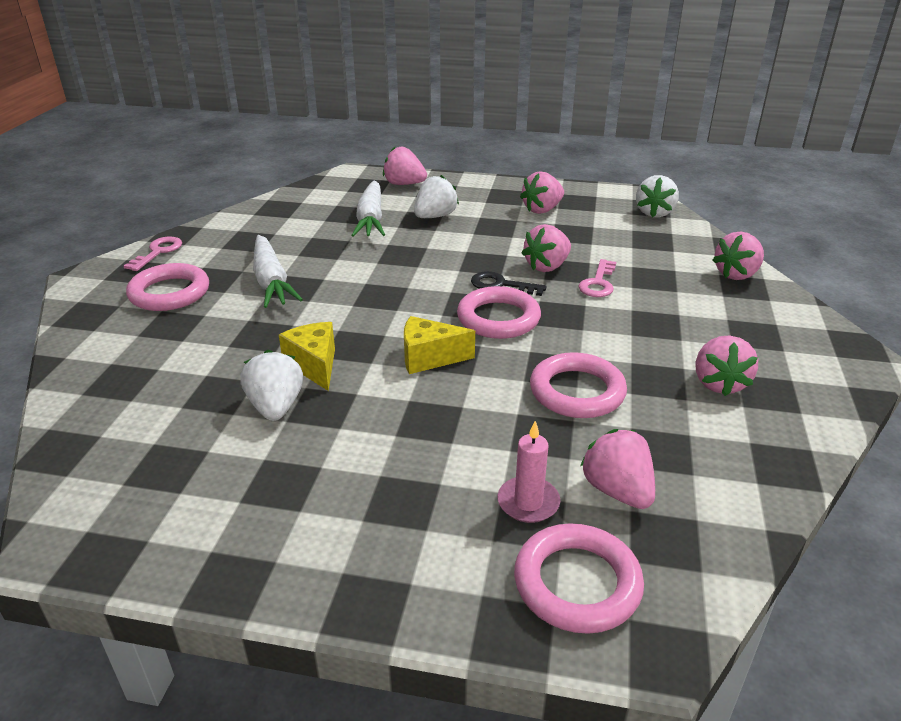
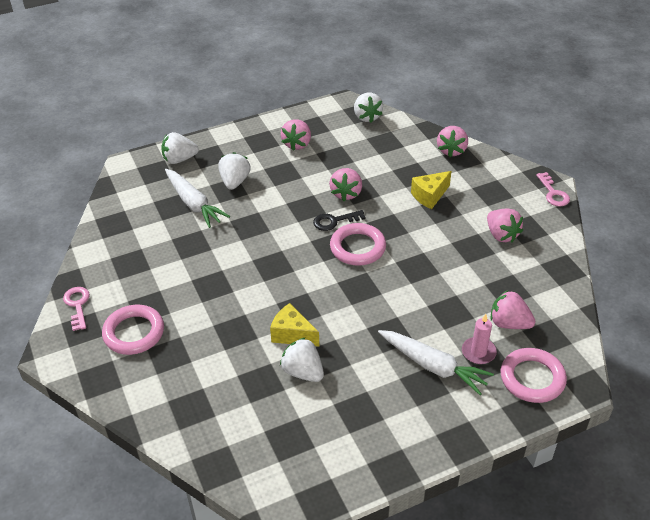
camera: 35 degrees left, 10 degrees up
white carrot [253,235,303,308] -> white carrot moved to [378,330,494,395]
pink strawberry [383,147,427,185] -> white strawberry [161,132,199,164]
yellow cheese [404,316,475,374] -> yellow cheese moved to [411,171,451,209]
pink ring [530,352,627,418] -> none
pink key [578,259,616,297] -> pink key moved to [536,172,570,206]

